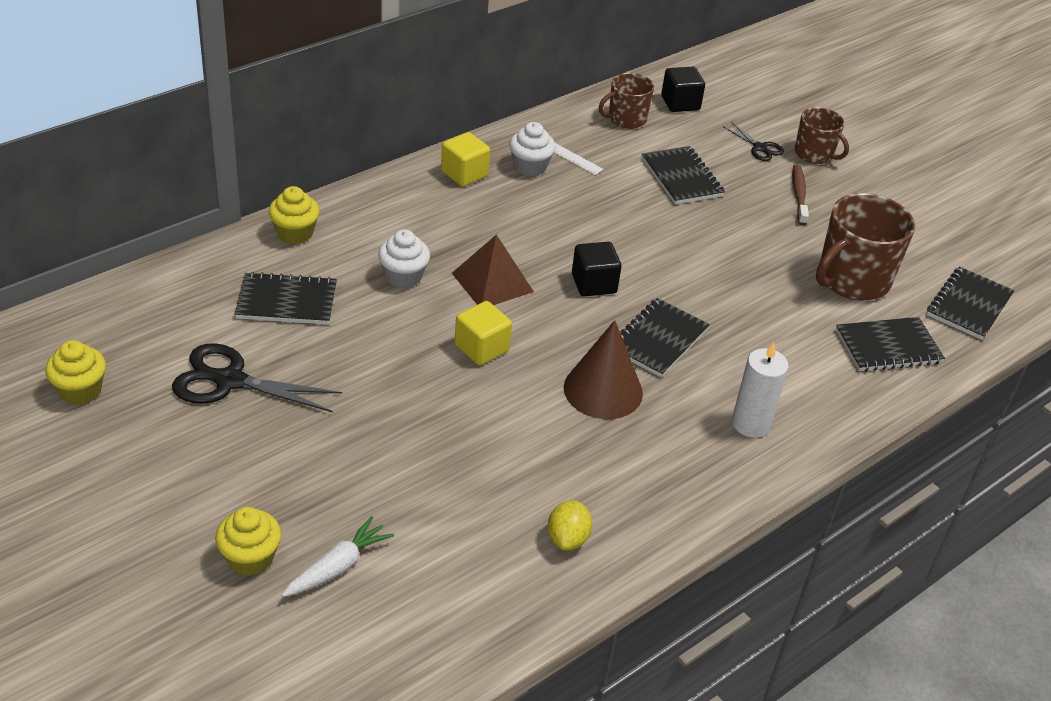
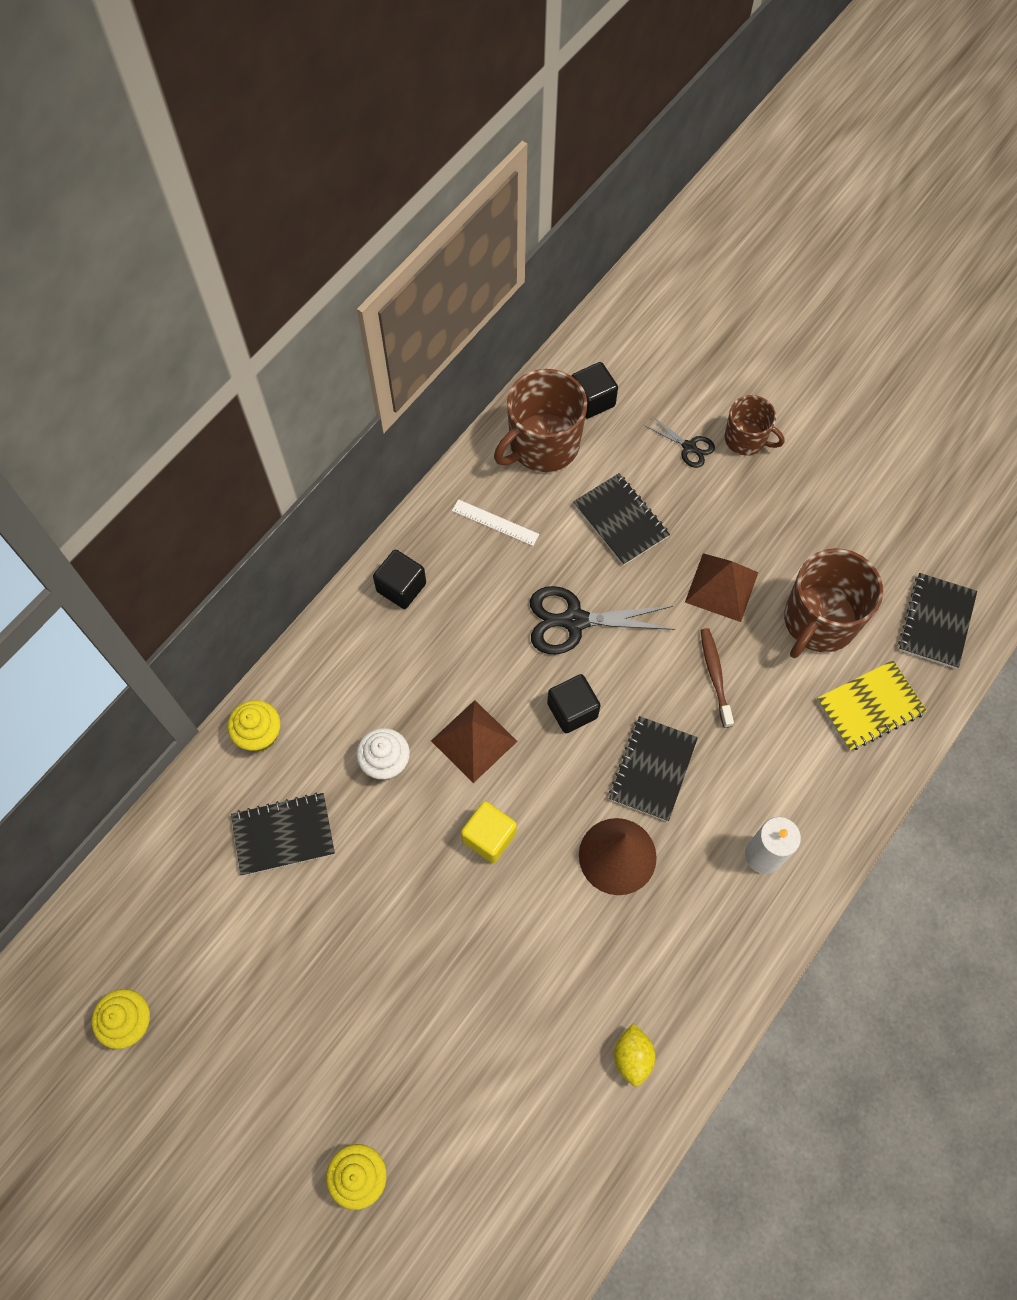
camera: 10 degrees left, 25 degrees up
black scissors [172,343,342,412] -> black scissors moved to [530,586,675,655]
white carrot [282,516,394,597] -> none
yellow cube [441,132,490,187] -> black cube [373,550,426,609]
white cupcake [509,122,556,176] -> none
brown mug [599,73,654,129] -> brown mug [494,369,587,472], size x1.68
brown toothbrush [792,164,809,225] -> brown toothbrush moved to [701,628,734,728]
black notebook [836,317,945,372] -> yellow notebook [817,660,927,751]
none -> brown pyramid [685,553,758,622]

